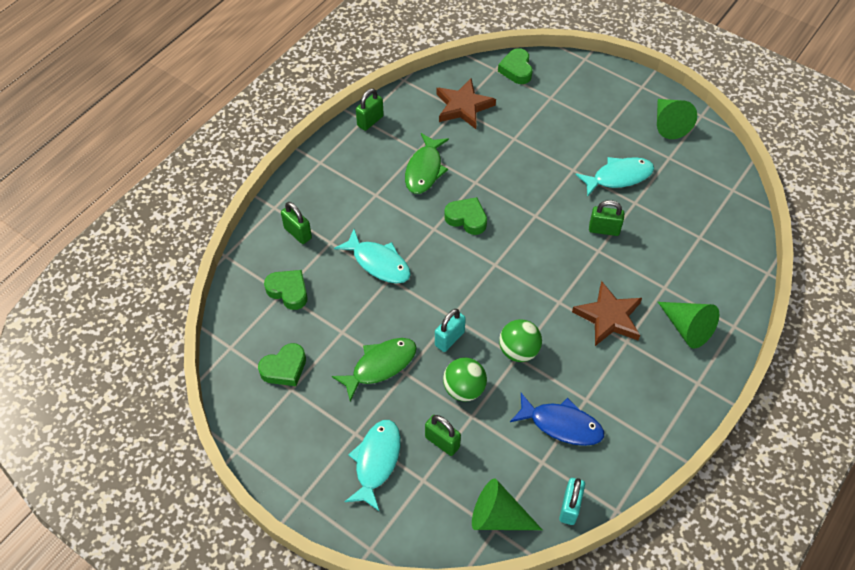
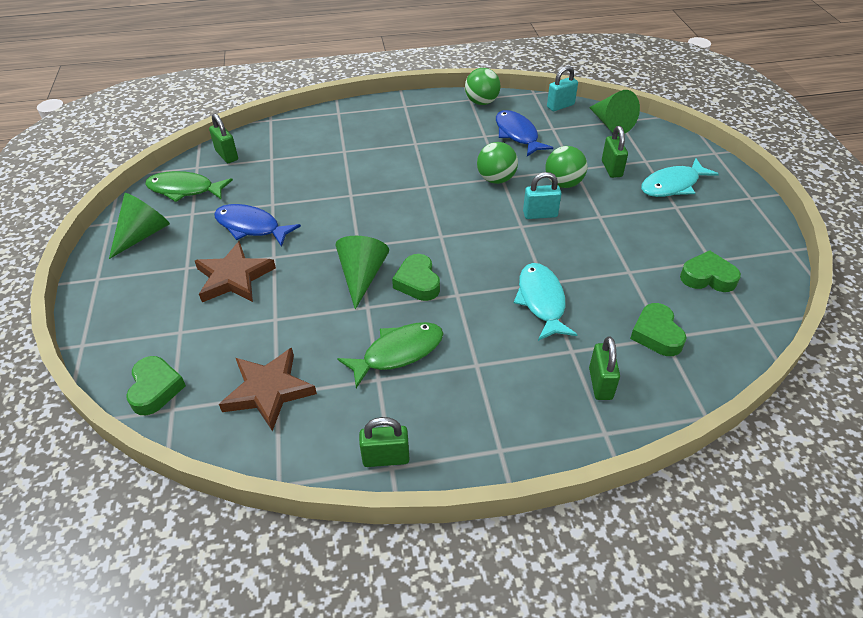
camera: 135 degrees left, 10 degrees down
green fish [332,338,417,401] -> green fish moved to [145,171,233,202]
green heart [498,48,533,84] -> green heart turned 45 degrees counterclockwise [126,356,186,415]
brown star [572,281,642,346] -> brown star moved to [195,241,276,302]
turquoise fish [576,157,654,197] -> blue fish [214,204,301,247]
green padlock [589,200,624,236] -> green padlock moved to [209,114,238,163]
green cone [658,302,719,348] -> green cone moved to [335,236,389,309]
none -> green ball [465,68,501,105]

